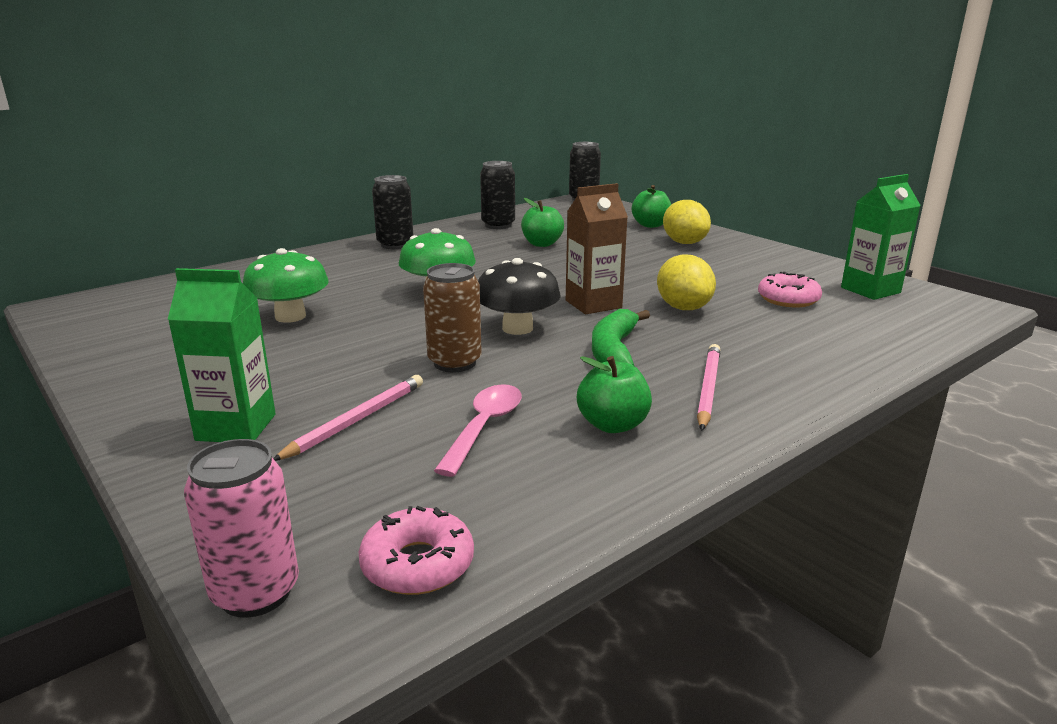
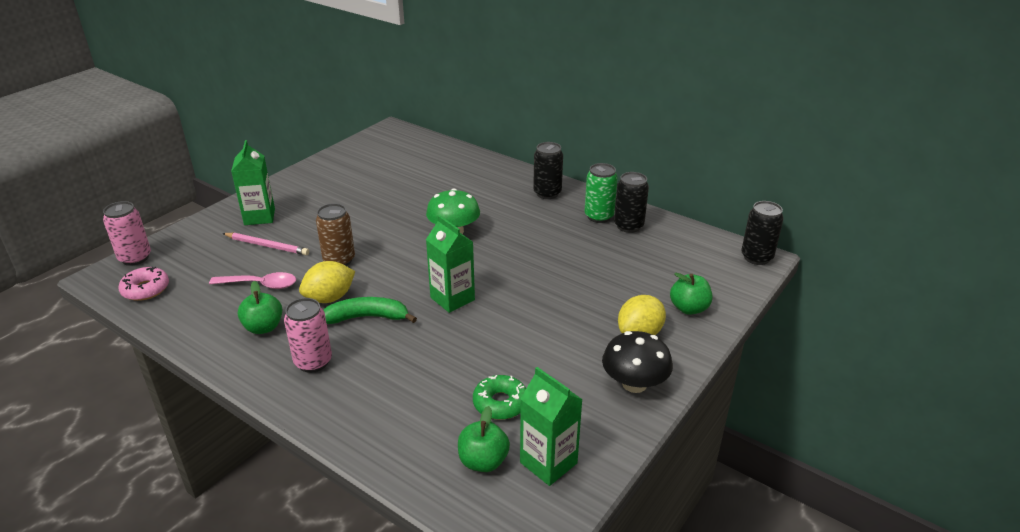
camera: 75 degrees right, 10 degrees up
green mushroom [243,248,329,323] -> none
black mushroom [478,258,561,335] -> black mushroom moved to [602,331,673,393]
green apple [521,198,564,247] -> green apple moved to [458,406,510,472]
brown carton [566,183,628,314] -> green carton [426,215,475,313]
yellow lemon [657,254,716,310] -> yellow lemon moved to [299,261,355,303]
pink pencil [697,344,720,431] -> pink can [284,298,332,373]
pink donut [758,272,822,307] -> green donut [473,375,526,420]
none -> green can [585,163,618,223]

